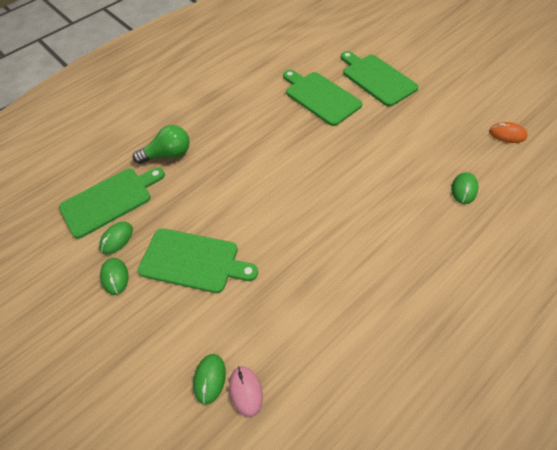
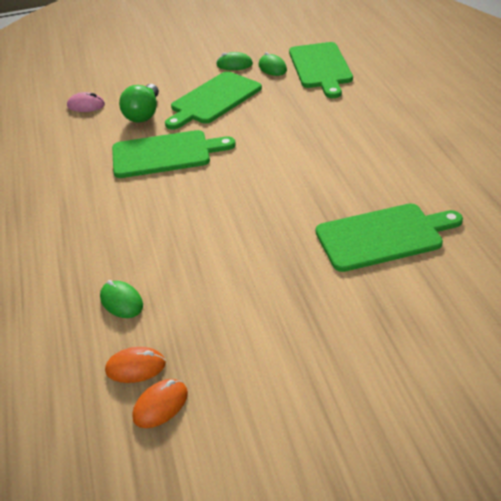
camera: 115 degrees right, 15 degrees down
green light bulb [133,125,190,164] -> green light bulb moved to [119,84,159,122]
green mouse [193,354,226,405] -> none
green cutting board [341,51,419,107] -> green cutting board moved to [112,130,236,178]
none -> orange mouse [105,347,166,383]

